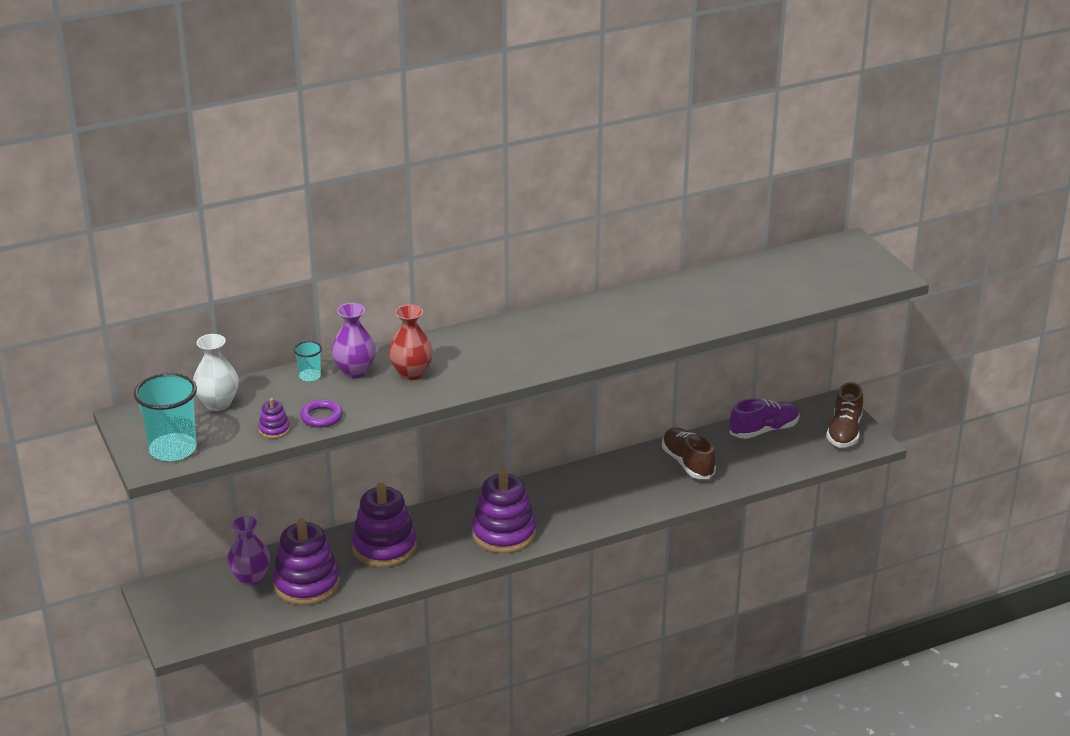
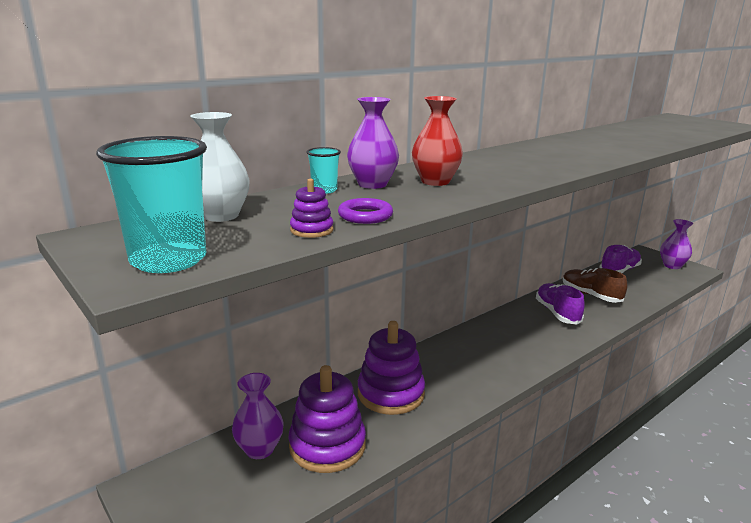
camera: 15 degrees left, 10 degrees down
purple stacking toy [472,469,536,554] -> none
brown shoe [826,382,863,448] -> purple vase [660,219,693,269]
none -> purple shoe [536,283,585,325]

